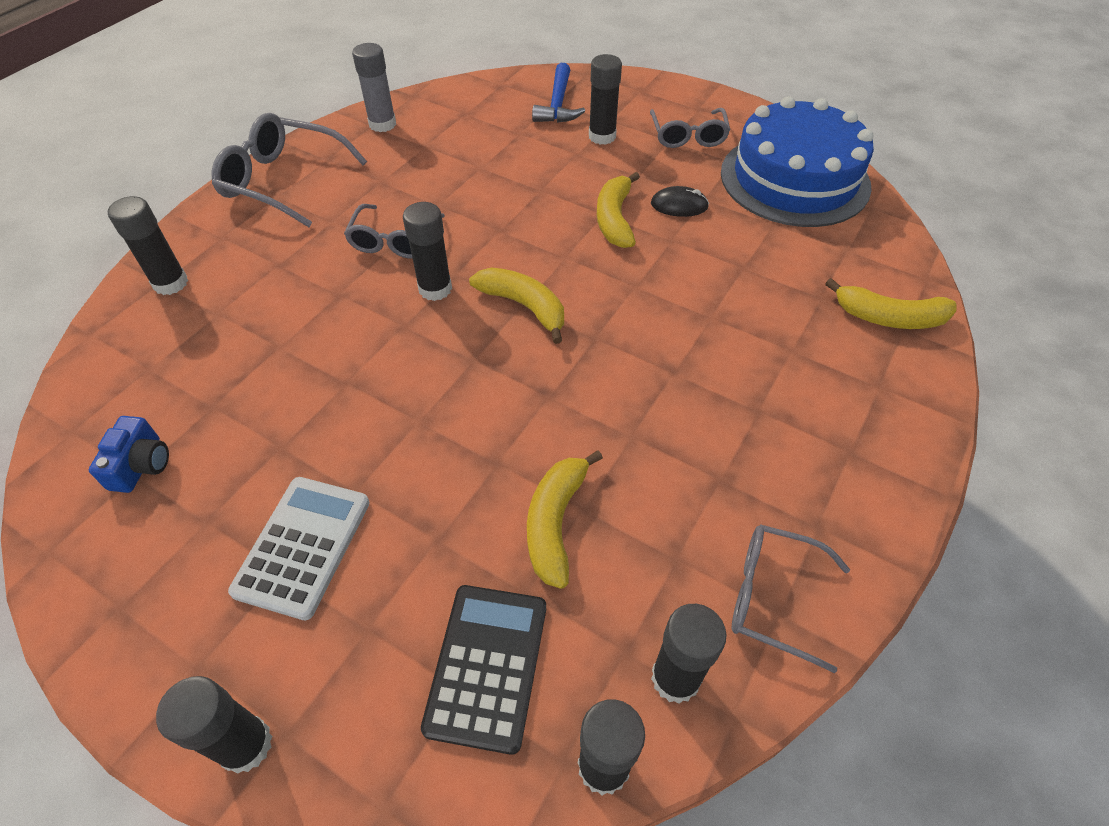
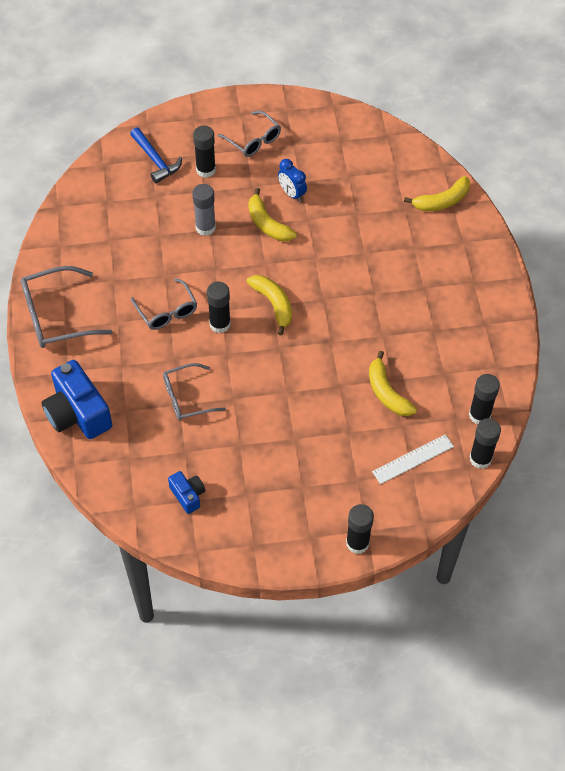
camera: 40 degrees left, 5 degrees up
black glue stick [108,196,188,295] -> blue camera [42,360,112,439]
white calculator [228,477,369,620] -> none
grey glue stick [352,43,396,132] -> grey glue stick moved to [192,184,216,236]
black calculator [421,585,546,755] -> white ruler [372,434,454,484]
yellow banana [469,268,564,344] -> yellow banana turned 60 degrees clockwise [246,275,292,336]
black mouse [651,186,709,217] -> blue clock [278,159,307,202]
blue cake [721,96,874,227] -> none
grey glasses [732,524,850,673] -> grey glasses moved to [163,363,226,421]

